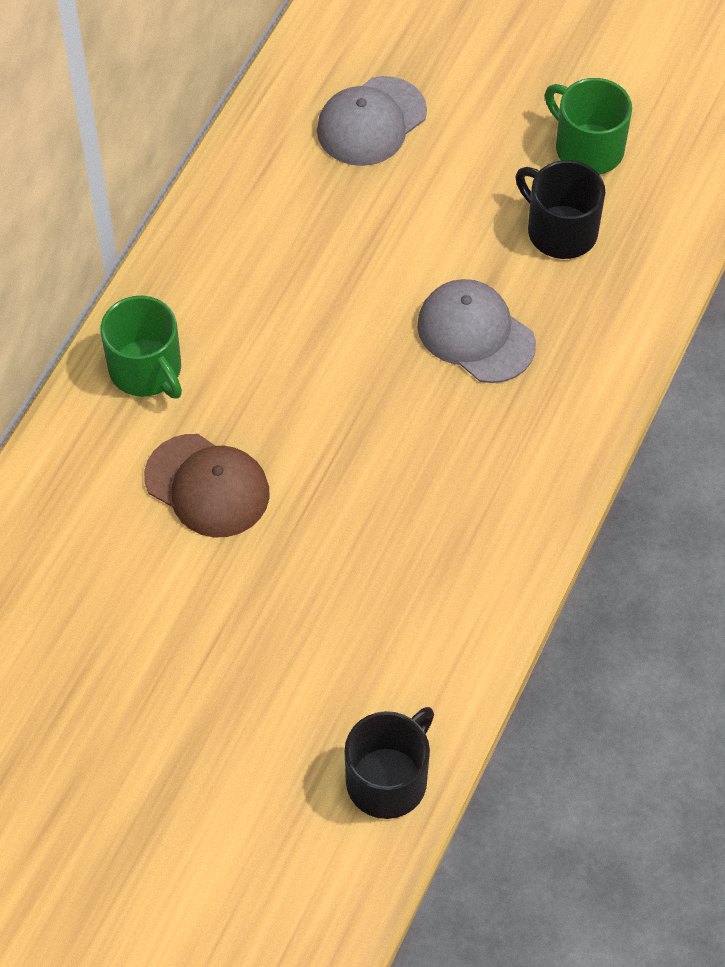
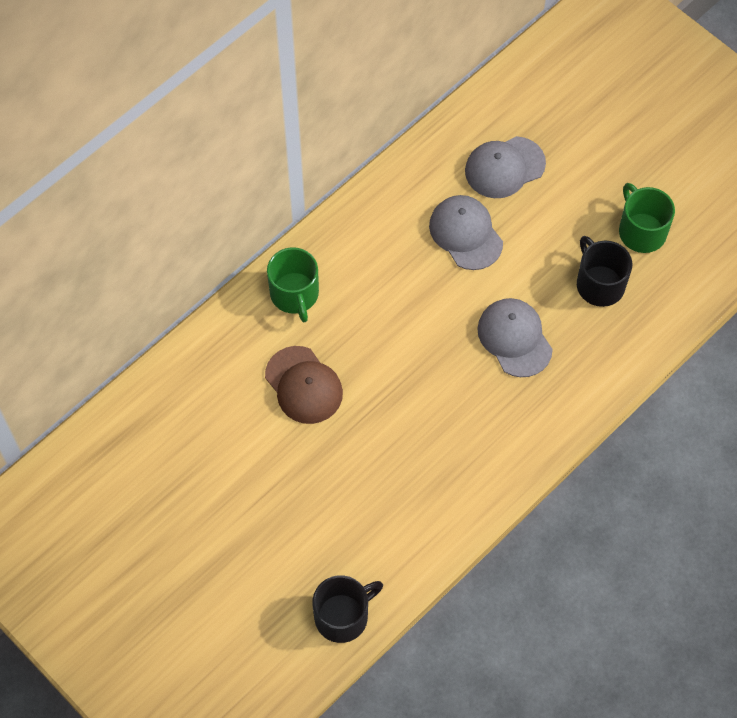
camera: 20 degrees right, 5 degrees up
none -> grey cap [429,195,503,270]

